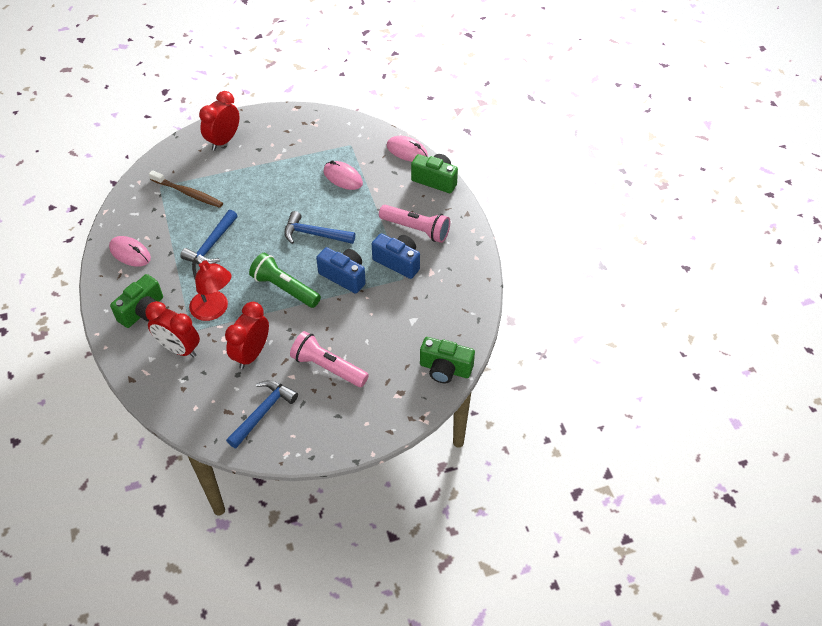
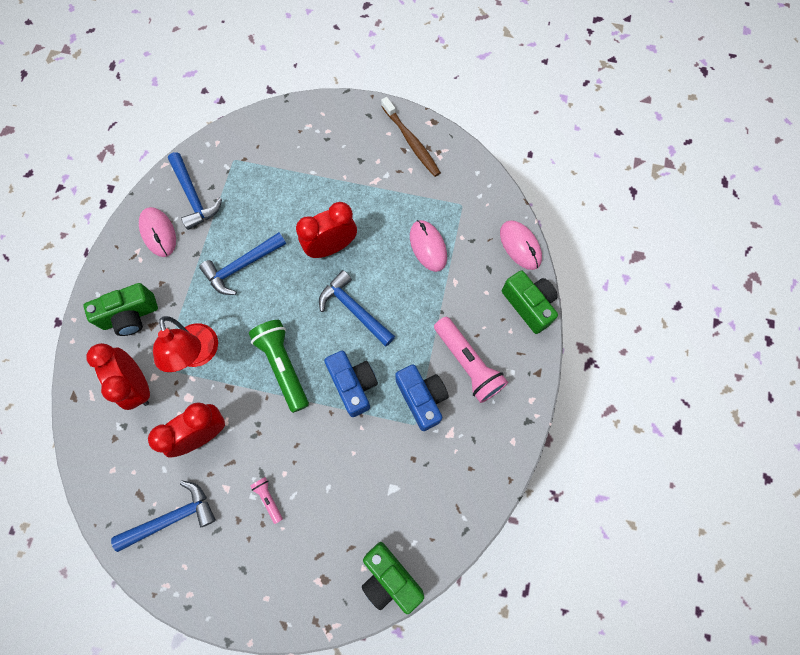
camera: 30 degrees right, 20 degrees up
brown toothbrush [149,170,223,208] -> brown toothbrush moved to [381,97,441,177]
red clock [199,91,239,151] -> red clock moved to [296,202,357,258]
pink flashlight [290,331,369,387] -> pink flashlight [250,477,283,524], size x0.47
none -> blue hammer [168,152,222,230]

